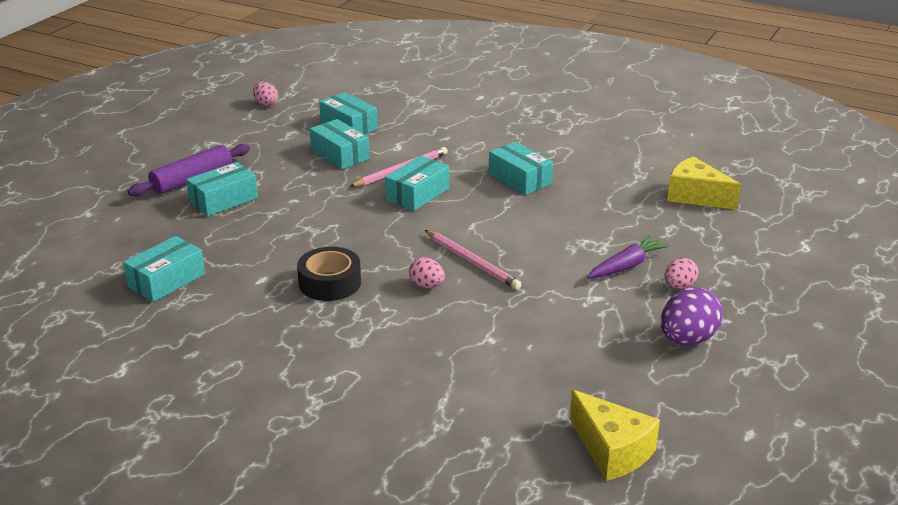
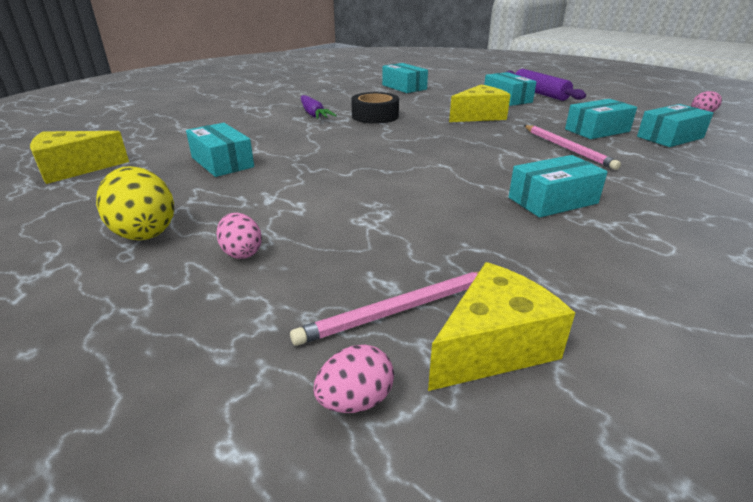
camera: 105 degrees right, 0 degrees up
turquoise box [385,156,449,211] -> turquoise box moved to [186,123,254,177]
pink egg [409,257,445,288] -> pink egg moved to [313,345,394,413]
pink pencil [425,230,522,290] -> pink pencil moved to [290,271,479,346]
purple carrot [588,235,670,278] -> purple carrot moved to [301,95,337,119]
purple egg [661,287,723,345] -> yellow egg [96,166,174,240]
none -> yellow cheese [449,85,510,122]

